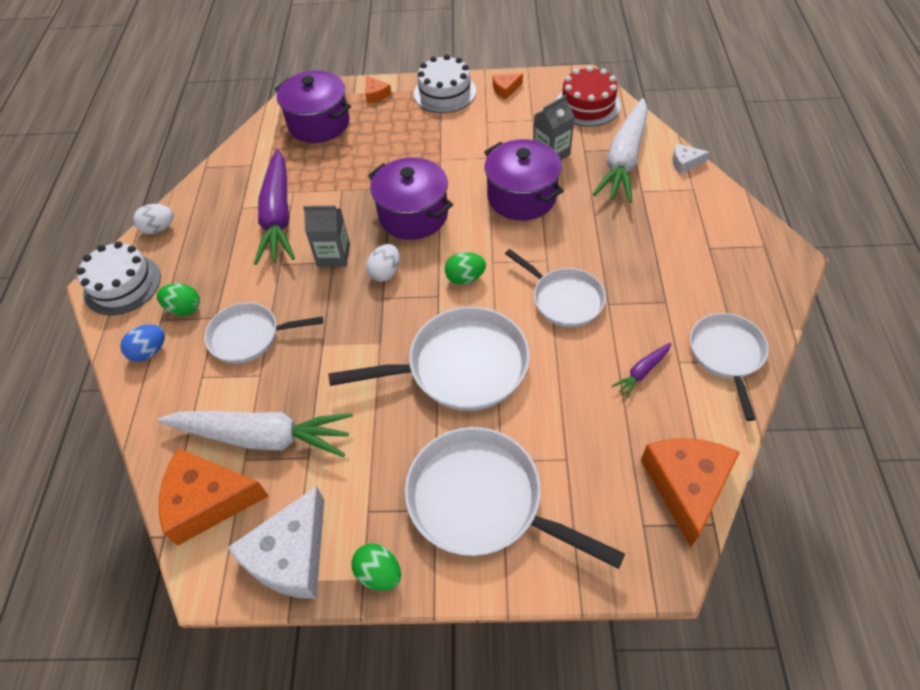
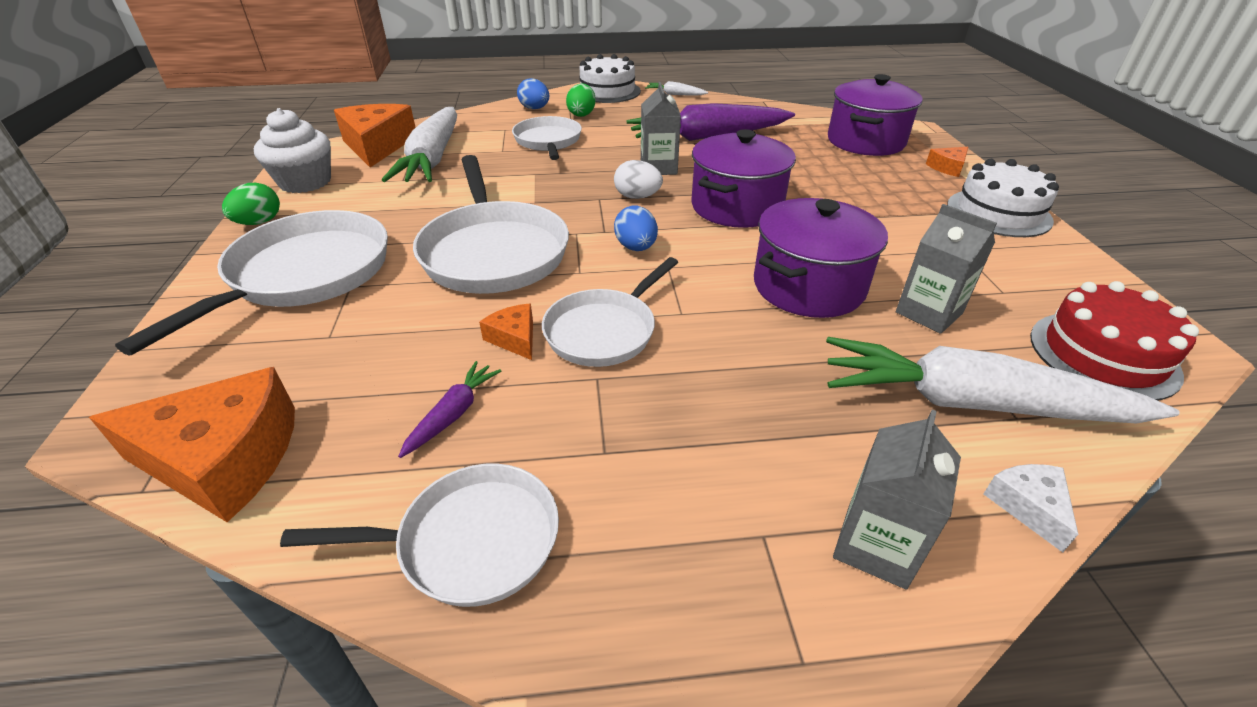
camera: 80 degrees right, 15 degrees down
white egg [133,204,173,234] -> white carrot [645,81,708,96]
white cheese [227,486,325,599] -> white cupcake [254,108,331,193]
green egg [444,252,486,284] -> blue egg [614,206,658,251]
orange cheese [493,74,523,99] -> orange cheese moved to [479,304,533,360]
purple carrot [612,343,672,398] -> purple carrot turned 75 degrees clockwise [398,361,501,458]
none -> grey carton [833,410,961,590]

